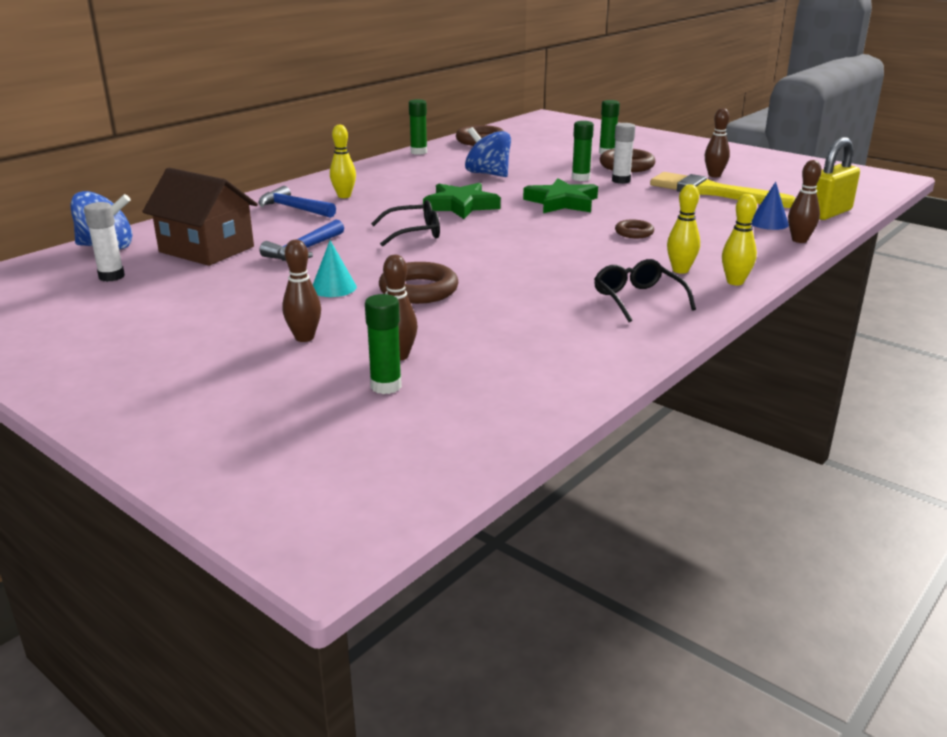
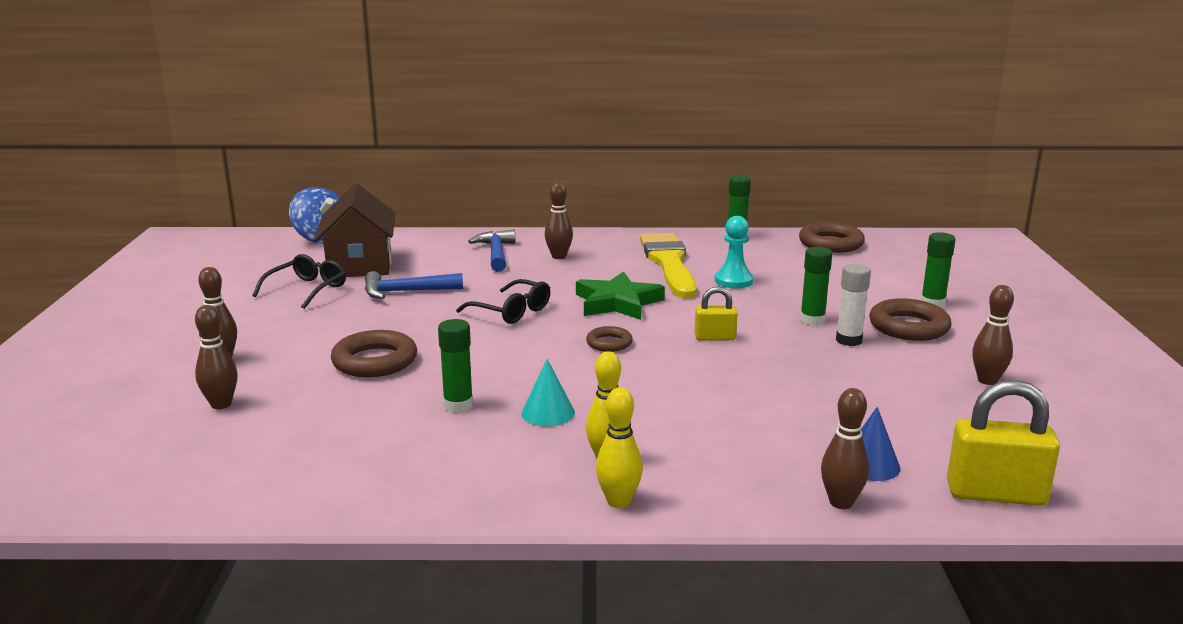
camera: 50 degrees right, 5 degrees down
white glue stick [84,202,125,282] -> none
turquoise cone [313,240,357,297] -> turquoise cone moved to [521,359,575,426]
yellow bowling pin [330,124,356,198] -> brown bowling pin [545,182,573,259]
green glue stick [365,294,402,394] -> green glue stick moved to [438,319,473,413]
blue spinning top [465,127,511,177] -> turquoise pawn [715,216,754,288]
green star [523,178,598,213] -> yellow padlock [695,286,738,340]
black glasses [594,259,696,322] -> black glasses moved to [252,254,346,309]
brown ring [615,219,654,238] -> brown ring moved to [586,326,633,352]
yellow brush [650,172,796,208] -> yellow brush moved to [640,233,697,298]

